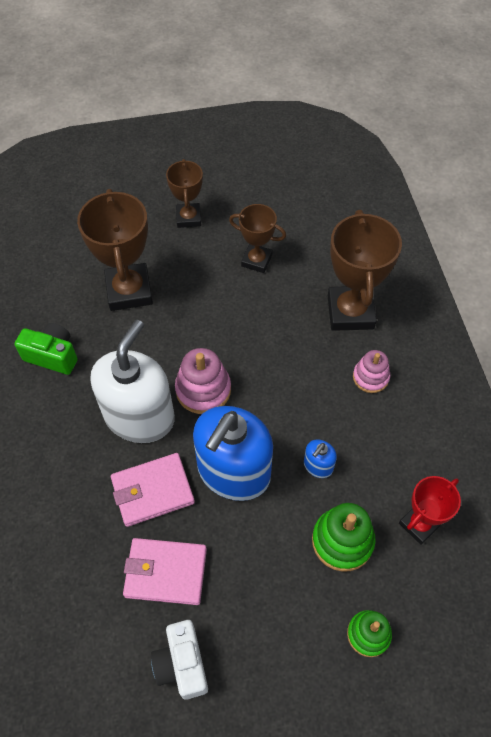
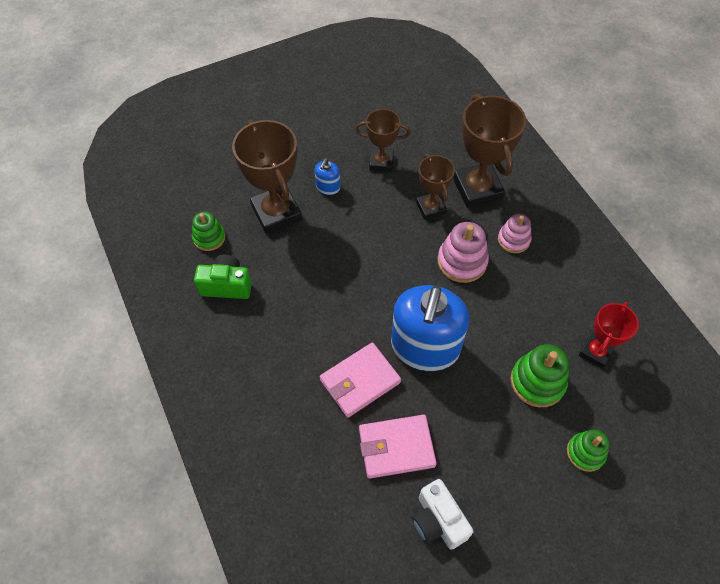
camera: 15 degrees left, 0 degrees up
white soap dispenser [91,320,175,443] -> none
brown trophy [166,159,203,228] -> brown trophy moved to [416,154,455,220]
pink stacking toy [175,348,231,414] -> pink stacking toy moved to [438,222,489,283]
blue soap dispenser [304,440,337,478] -> blue soap dispenser moved to [314,158,340,195]
none -> green stacking toy [192,212,225,251]

